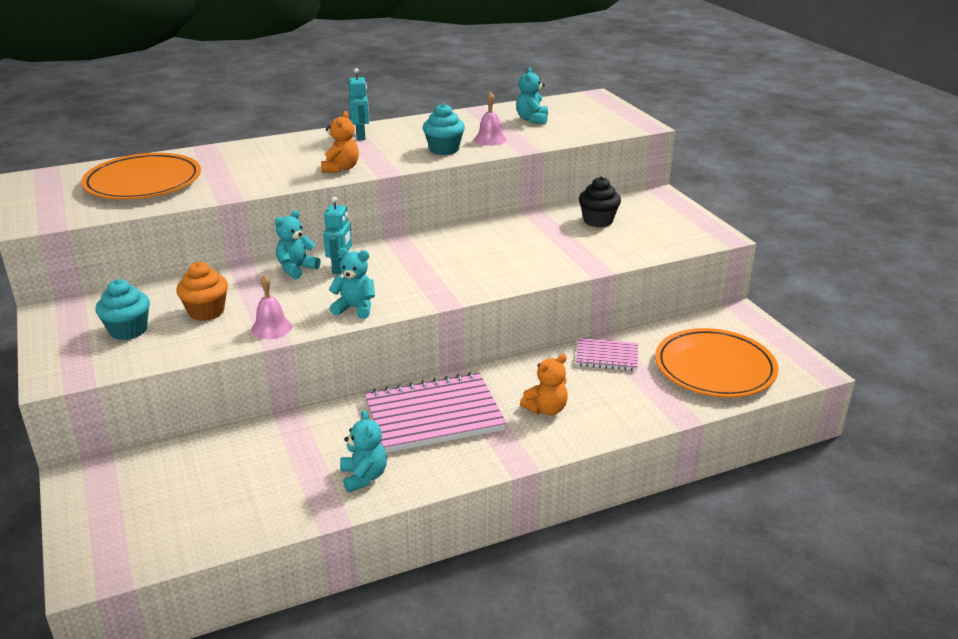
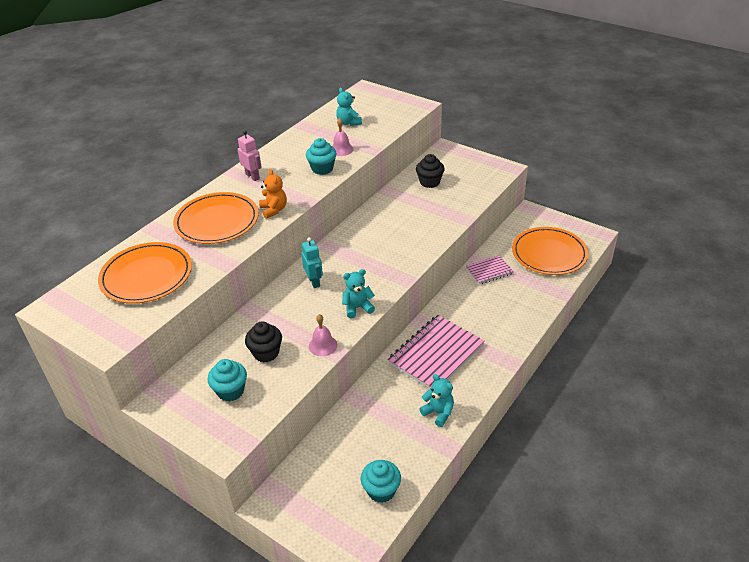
camera: 30 degrees left, 10 degrees up
orange cupcake [176,262,228,321] -> black cupcake [245,322,282,362]
turquoise teddy bear [275,210,321,279] -> none
turquoise robot [349,68,369,140] -> pink robot [238,130,262,181]
orange teddy bear [520,354,568,415] -> none
none -> orange plate [173,192,259,244]
none -> turquoise cupcake [361,460,401,503]

